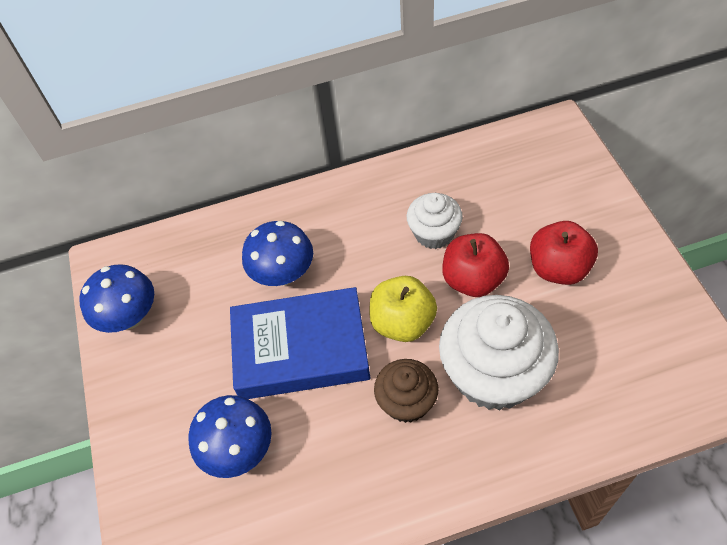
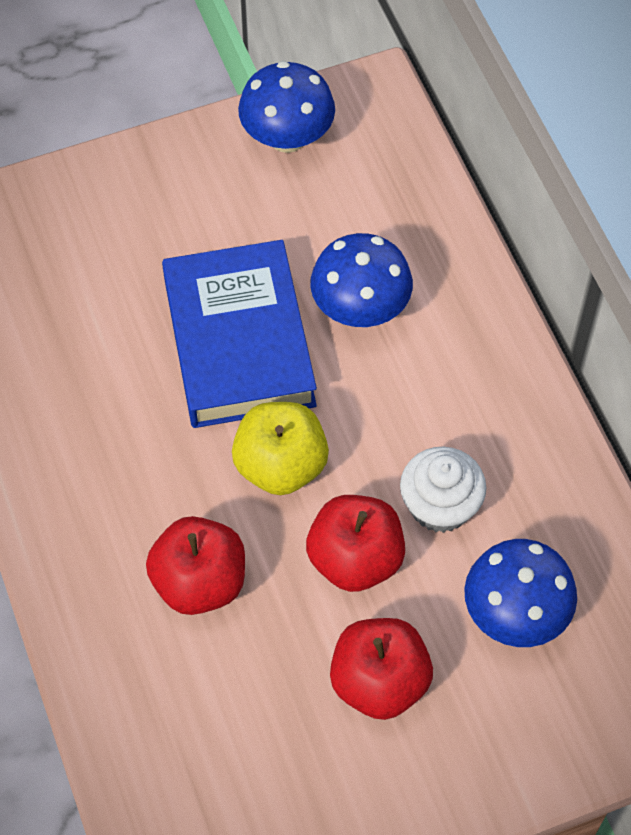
camera: 80 degrees right, 5 degrees up
blue mushroom [188,395,272,478] -> blue mushroom moved to [464,539,577,647]
brown cupcake [374,359,439,423] -> none
white cupcake [439,295,559,411] -> red apple [146,516,245,615]

